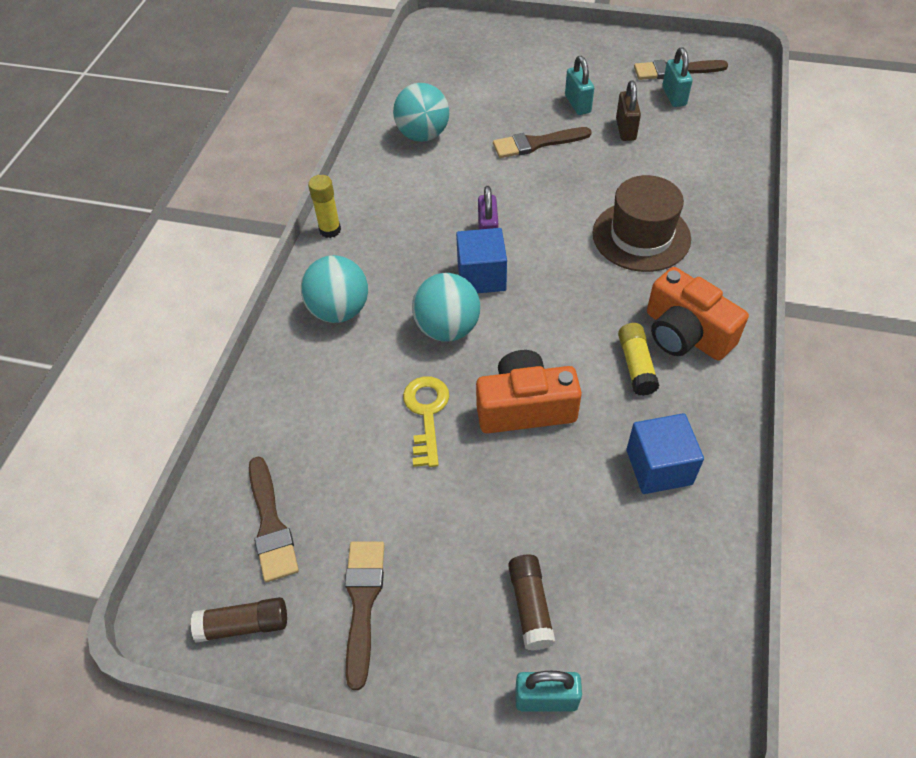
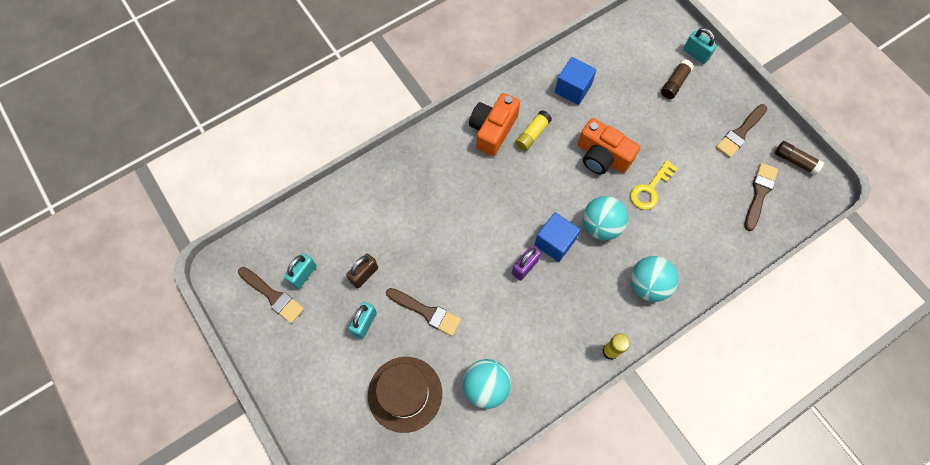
camera: 140 degrees left, 15 degrees up
brown hat [593,175,691,272] -> brown hat moved to [368,357,442,433]
orange camera [647,267,749,360] -> orange camera turned 150 degrees counterclockwise [469,93,520,156]

